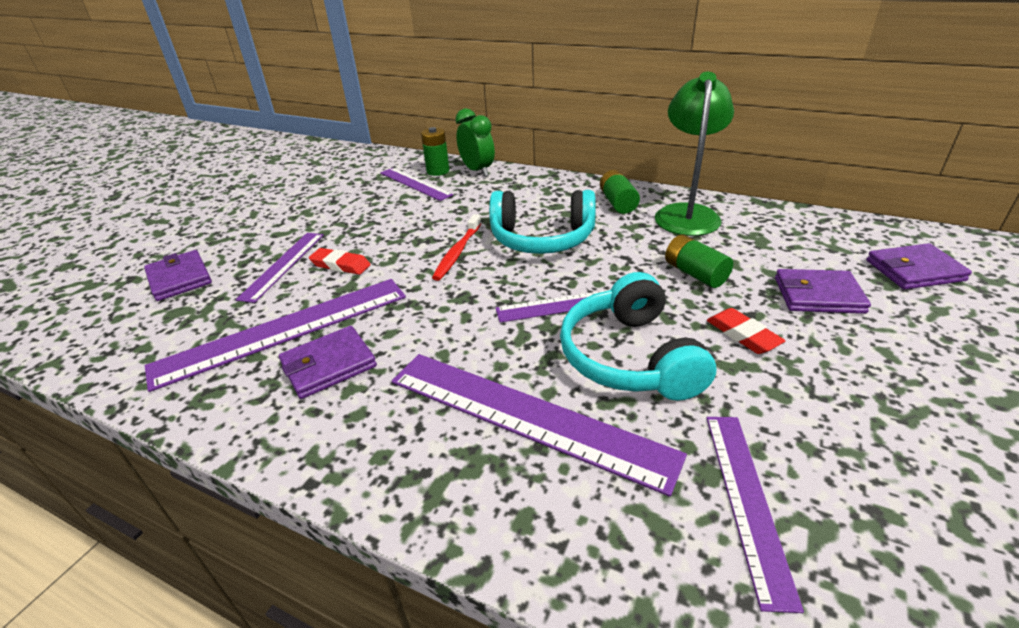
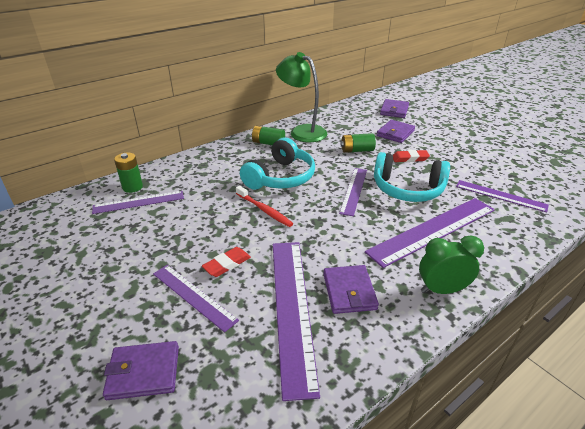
camera: 65 degrees left, 0 degrees up
green clock [456,108,495,177] -> green clock moved to [419,235,484,294]

